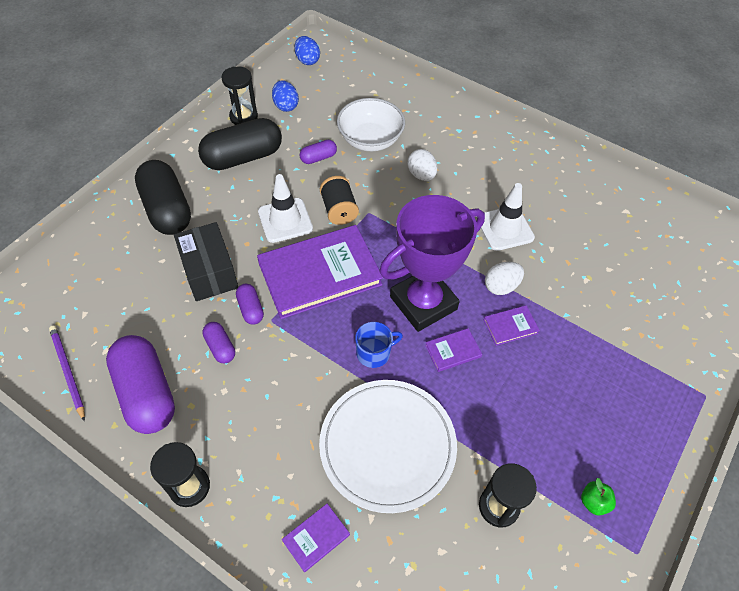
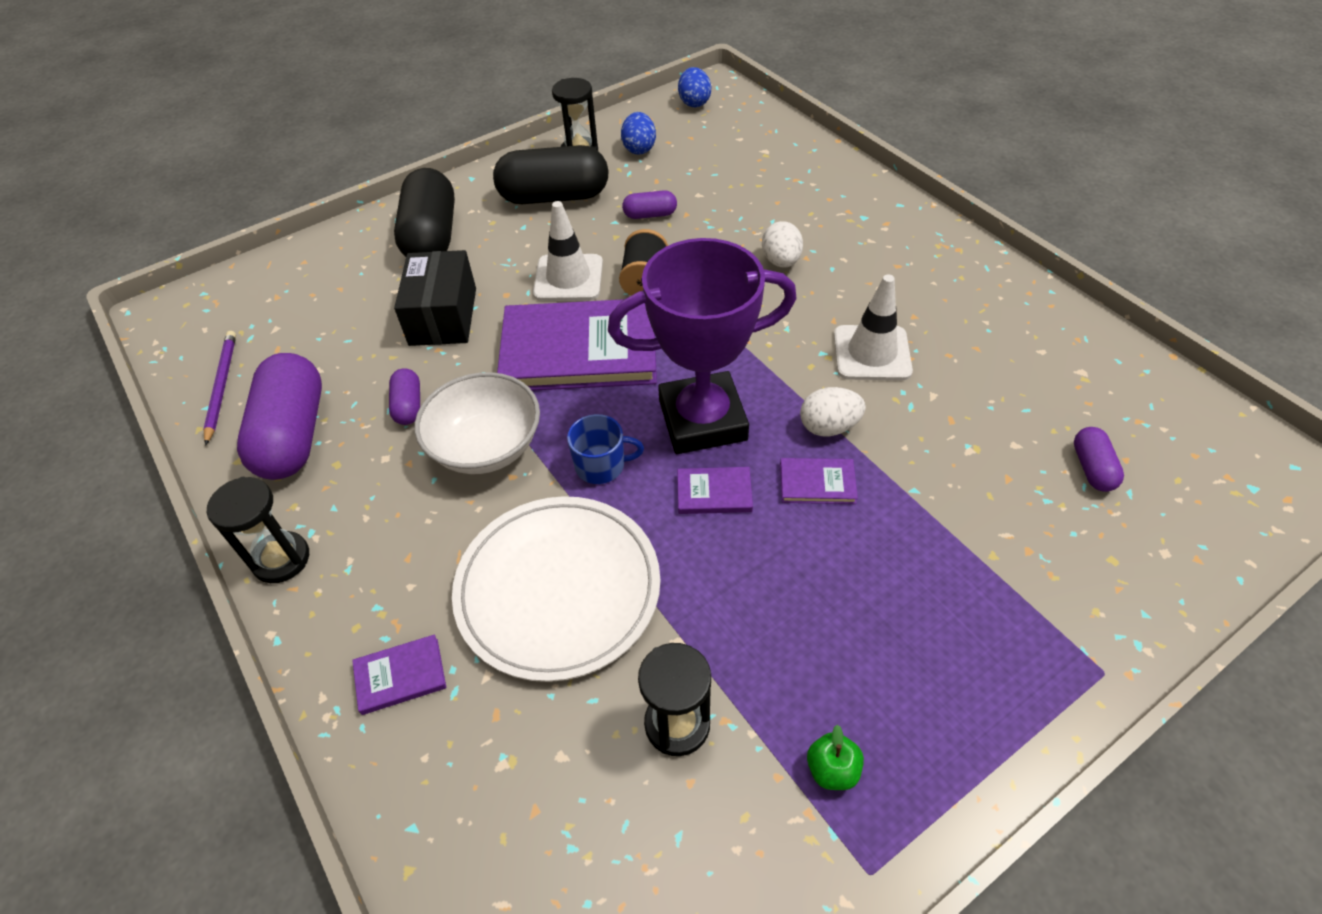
camera: 25 degrees right, 5 degrees down
purple capsule [236,284,264,325] -> purple capsule moved to [1074,427,1124,492]
white bowl [337,98,405,151] -> white bowl moved to [415,372,540,474]

